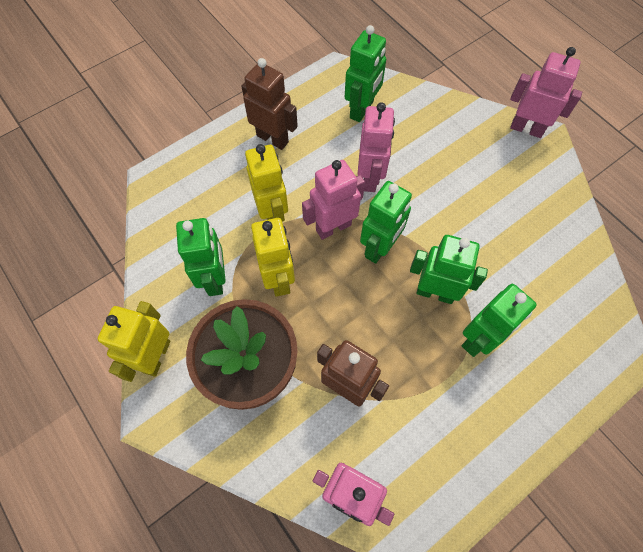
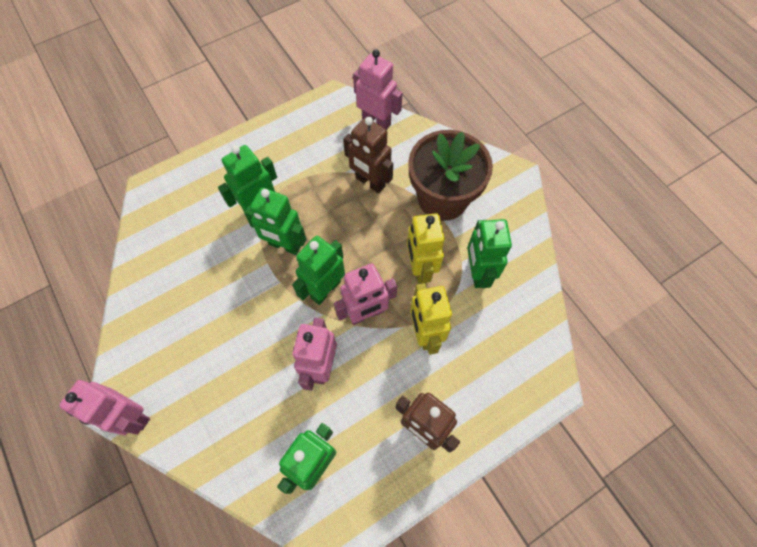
camera: 175 degrees left, 0 degrees up
yellow robot [98,301,170,382] -> none

